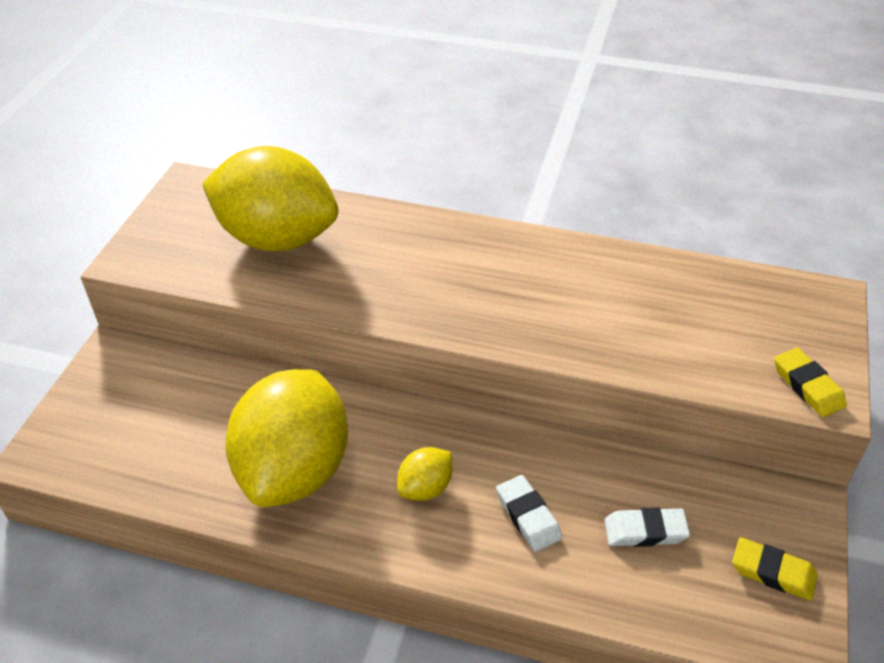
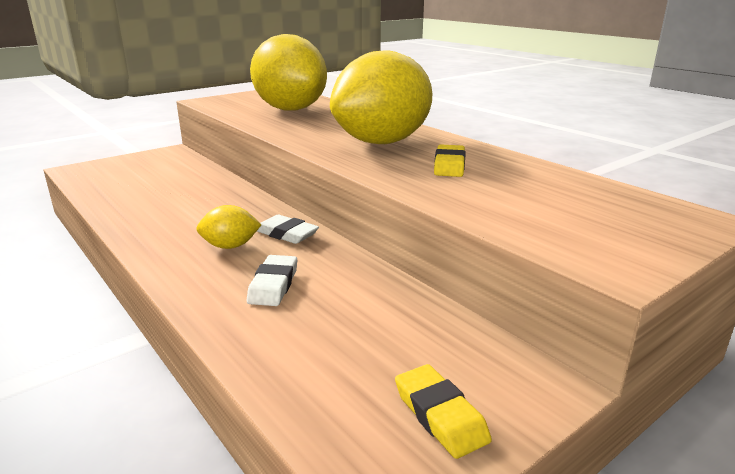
camera: 35 degrees right, 20 degrees down
yellow lemon [225,369,348,507] -> yellow lemon moved to [330,51,432,144]
white eraser [604,507,690,547] -> white eraser moved to [257,215,319,244]
yellow eraser [774,348,847,417] -> yellow eraser moved to [434,144,466,177]

